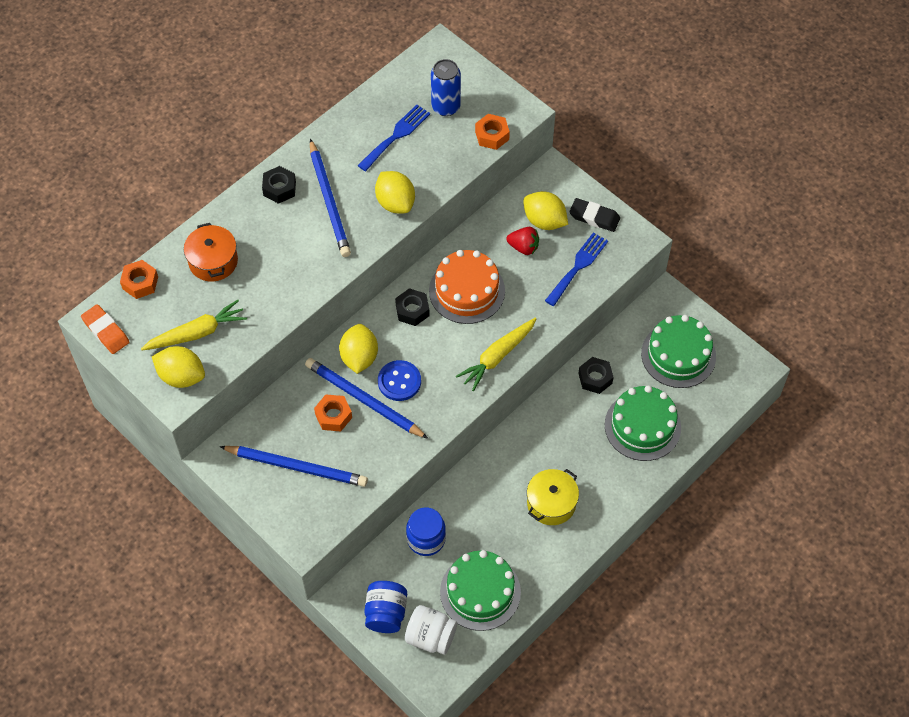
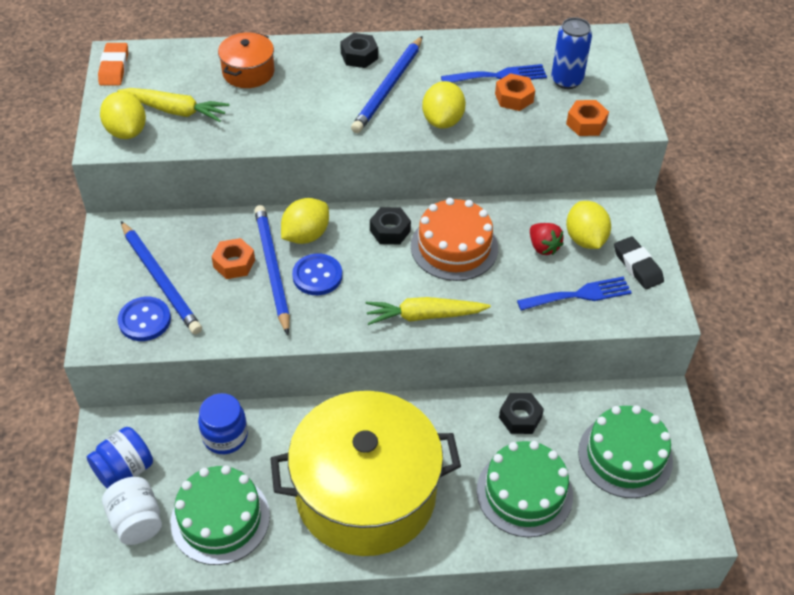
camera: 40 degrees right, 10 degrees down
orange nut [120,260,158,299] -> orange nut moved to [495,73,535,111]
yellow pot [527,469,579,525] -> yellow pot [270,391,461,556], size x2.31
none -> blue button [118,297,171,341]

